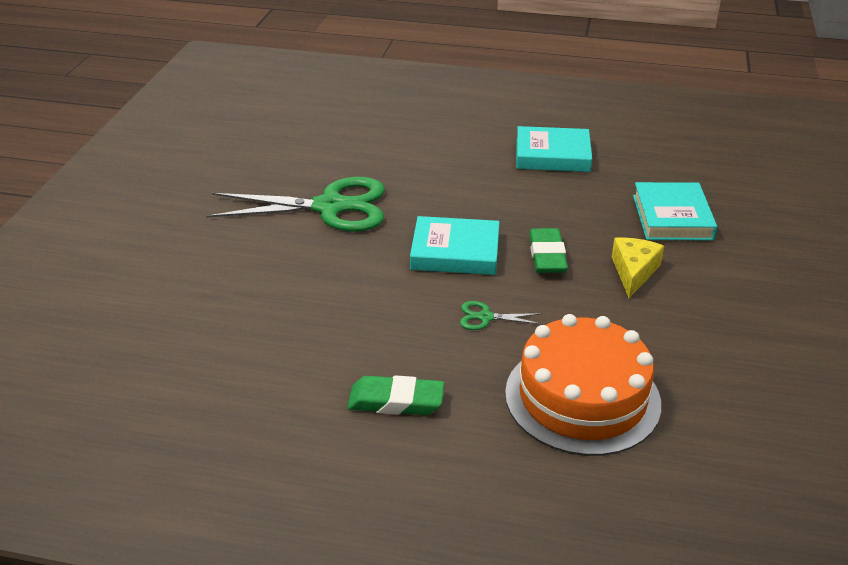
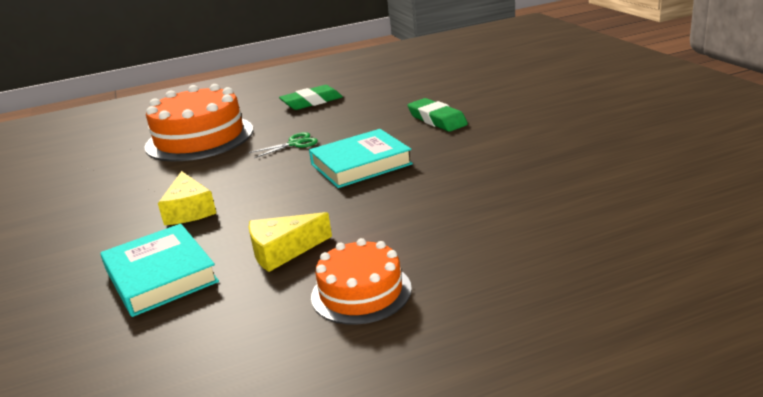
camera: 150 degrees right, 10 degrees down
green scissors [207,177,385,232] -> none
turquoise book [516,126,592,172] -> orange cake [311,238,412,325]
green eraser [529,228,568,273] -> green eraser moved to [407,98,468,132]
none -> yellow cheese [249,212,332,272]

